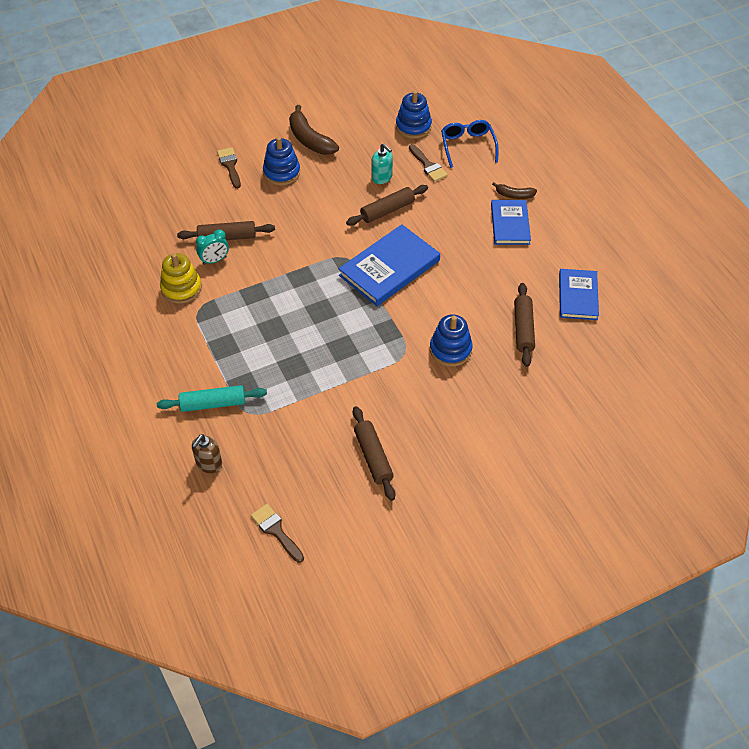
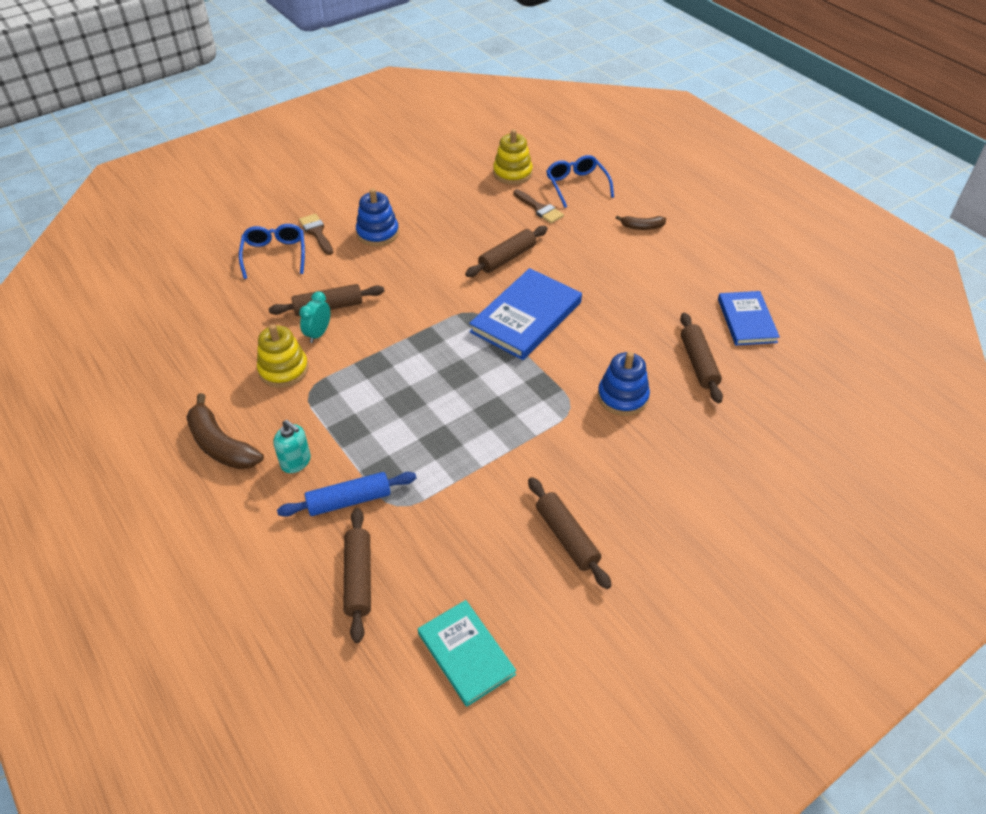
camera: 10 degrees left, 5 degrees down
turquoise rolling pin [157,385,267,412] -> blue rolling pin [277,472,416,517]
brown soap dispenser [192,434,222,473] -> brown rolling pin [343,508,371,643]
turquoise clock [196,229,229,265] -> turquoise clock turned 150 degrees clockwise [299,292,330,343]
brown brush [251,504,304,563] -> turquoise book [418,600,516,707]
brown banana [289,105,339,155] -> brown banana moved to [186,393,264,469]
turquoise soap dispenser [372,144,393,184] -> turquoise soap dispenser moved to [273,420,311,473]
blue stacking toy [396,91,432,139] -> yellow stacking toy [493,129,533,184]
blue book [491,200,531,245] -> none
none -> blue glasses [239,224,305,279]

